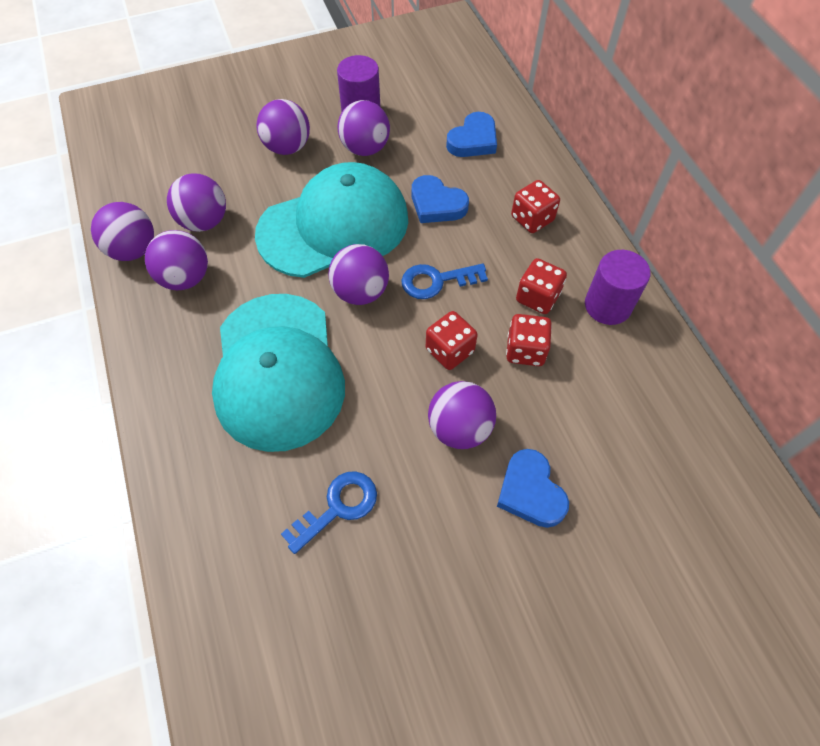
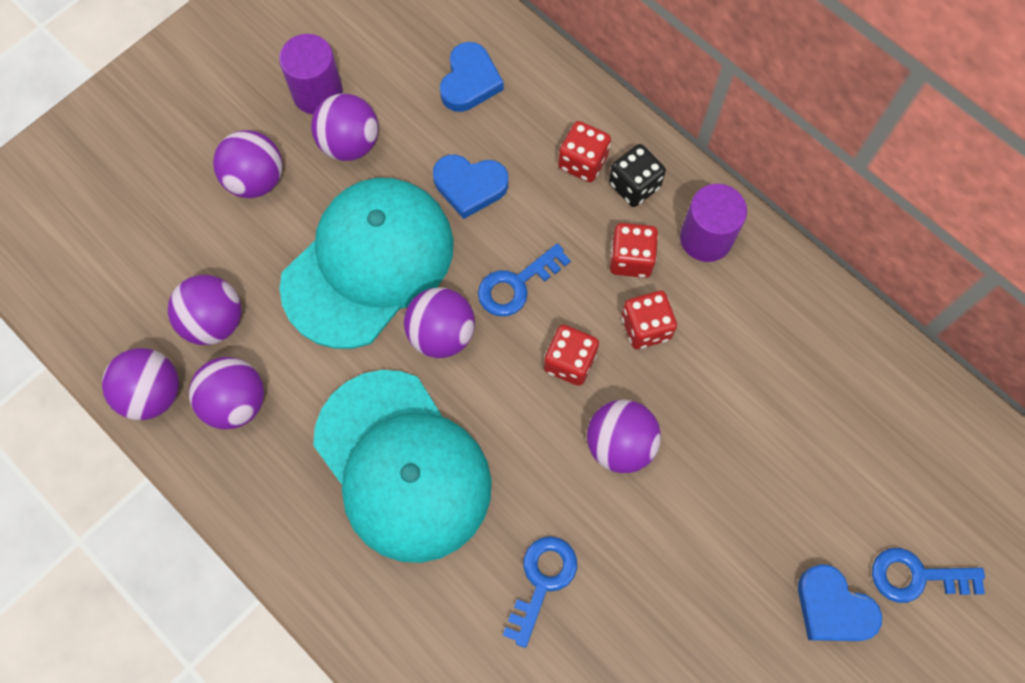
camera: 25 degrees left, 10 degrees up
blue heart [497,449,569,528] -> blue heart moved to [798,564,882,641]
none -> black dice [609,144,666,207]
none -> blue key [872,548,985,603]

